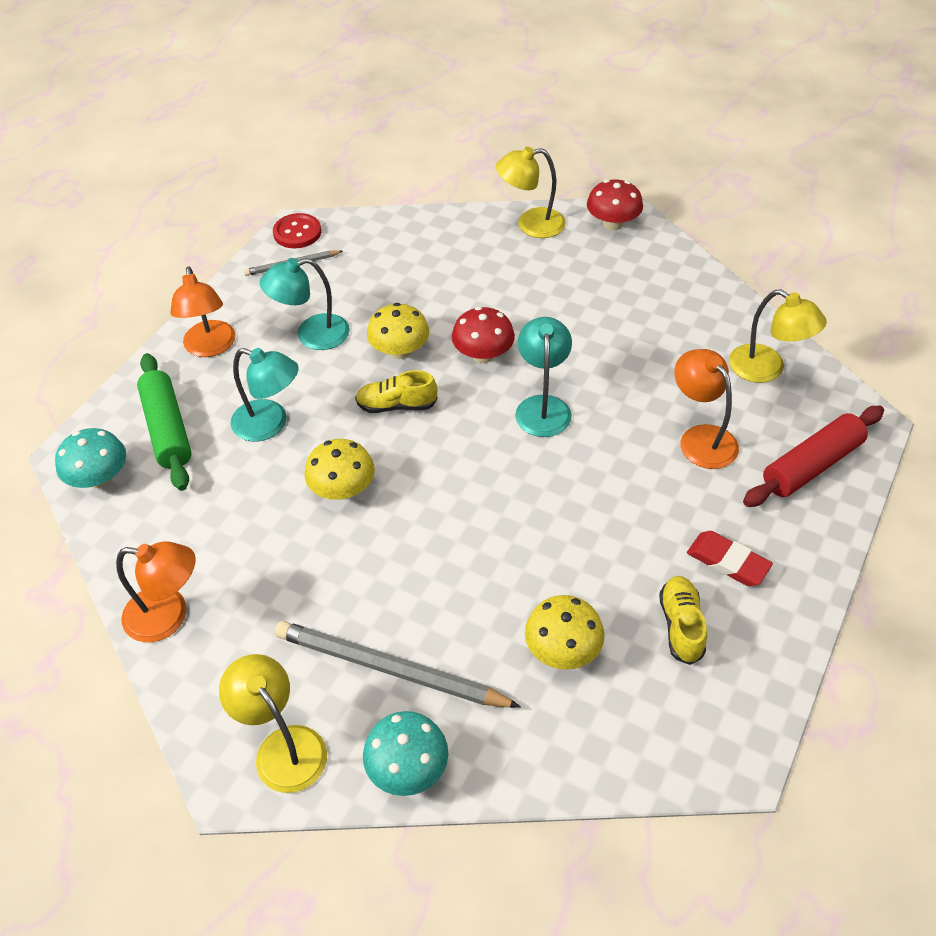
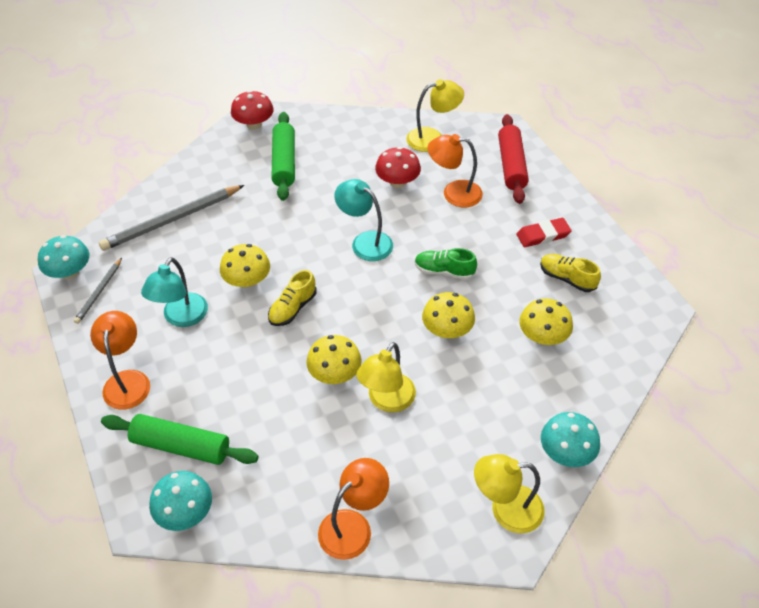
camera: 55 degrees left, 0 degrees up
orange lamp [170,266,236,357] -> orange lamp turned 120 degrees counterclockwise [90,311,150,410]
turquoise lamp [231,348,299,442] -> none
red button [273,213,321,248] -> turquoise mushroom [38,235,89,279]
grey pencil [275,621,521,708] -> grey pencil moved to [99,185,244,251]
red mushroom [452,307,515,363] -> red mushroom moved to [375,147,421,188]
yellow lamp [496,146,566,238] -> yellow lamp moved to [356,342,416,412]
none -> green rolling pin [271,112,295,201]
none -> green shoe [415,248,477,280]
none -> yellow mushroom [422,292,475,338]

